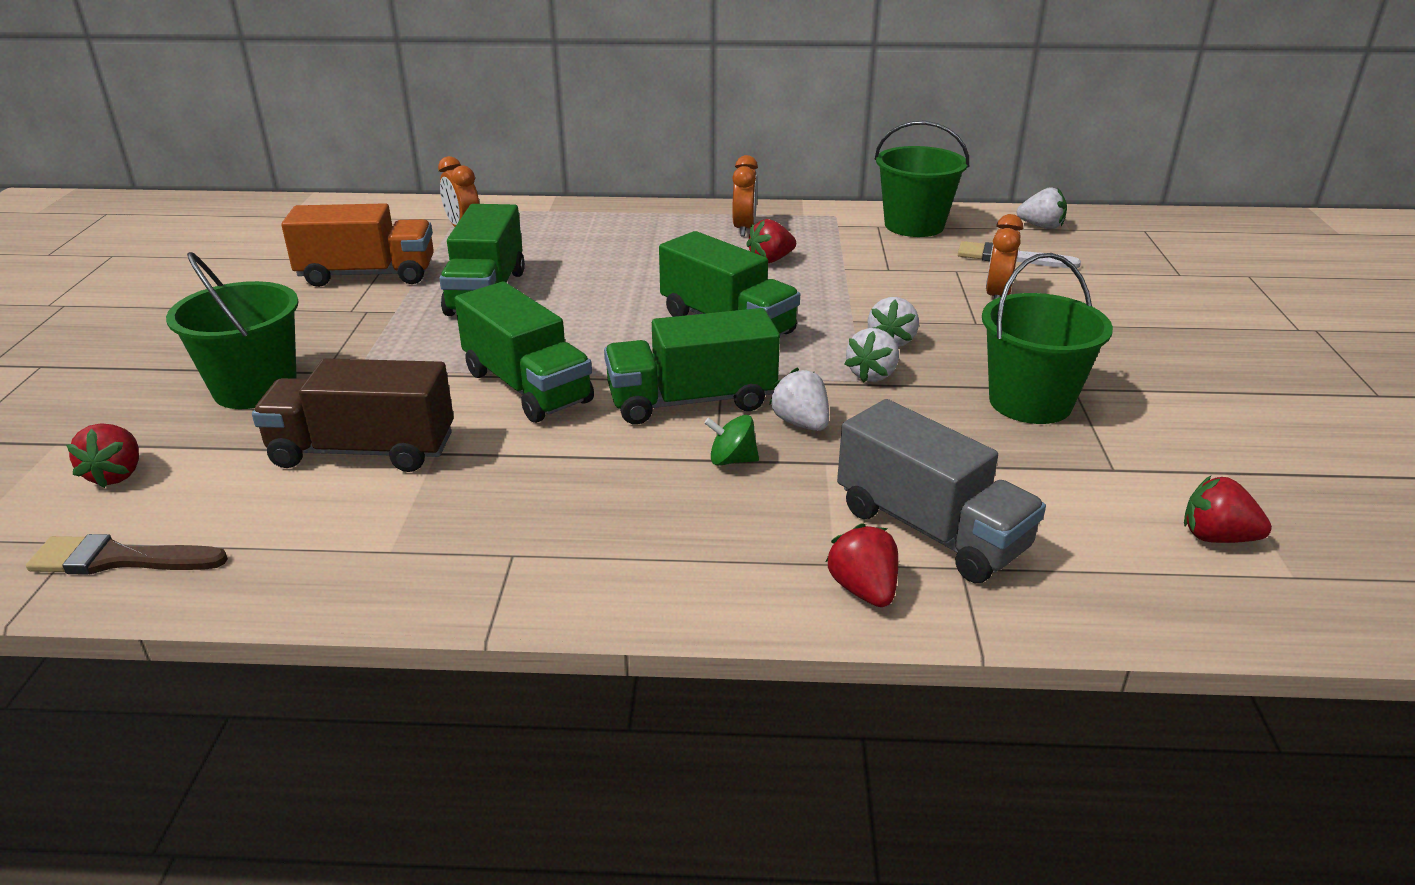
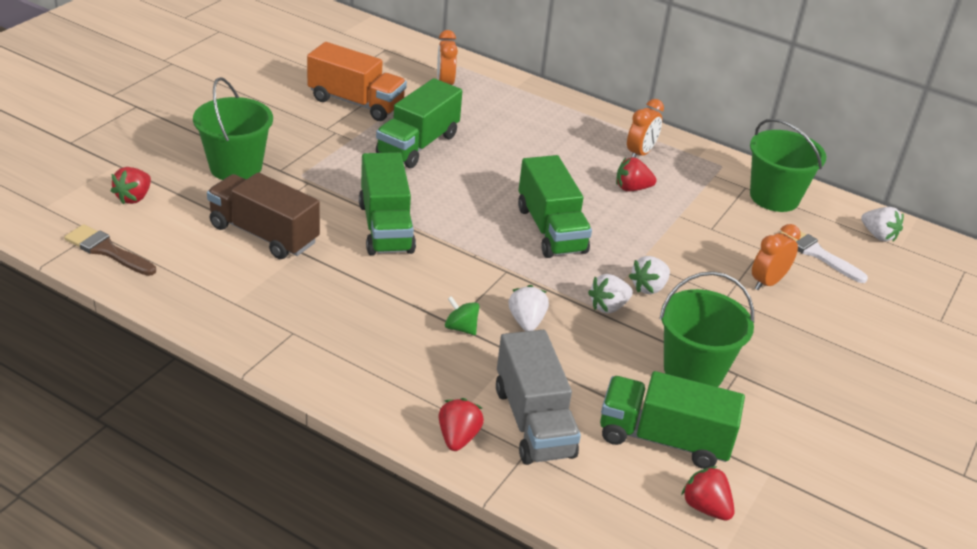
camera: 25 degrees right, 5 degrees up
green truck [604,308,780,425] -> green truck moved to [600,371,745,469]

